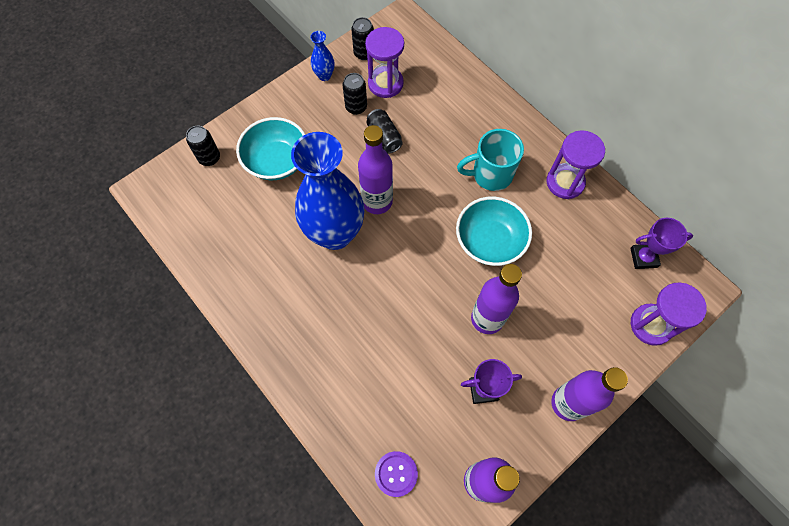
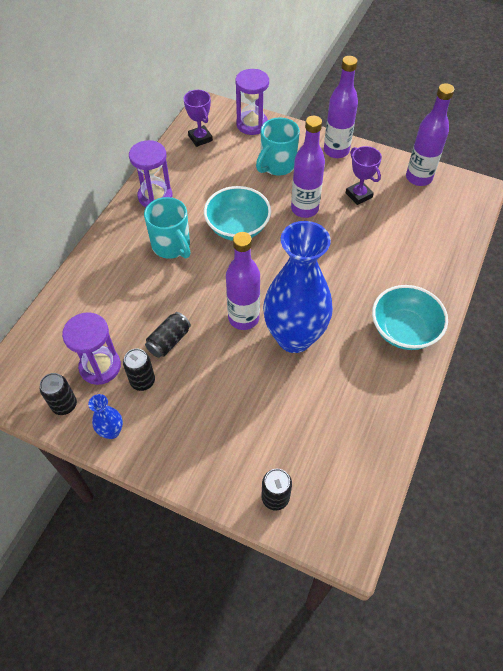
camera: 115 degrees left, 10 degrees down
turquoise bowl [236,117,305,180] -> turquoise bowl moved to [372,285,448,350]
purple button [375,451,418,497] -> none
none -> turquoise mug [256,118,300,176]

